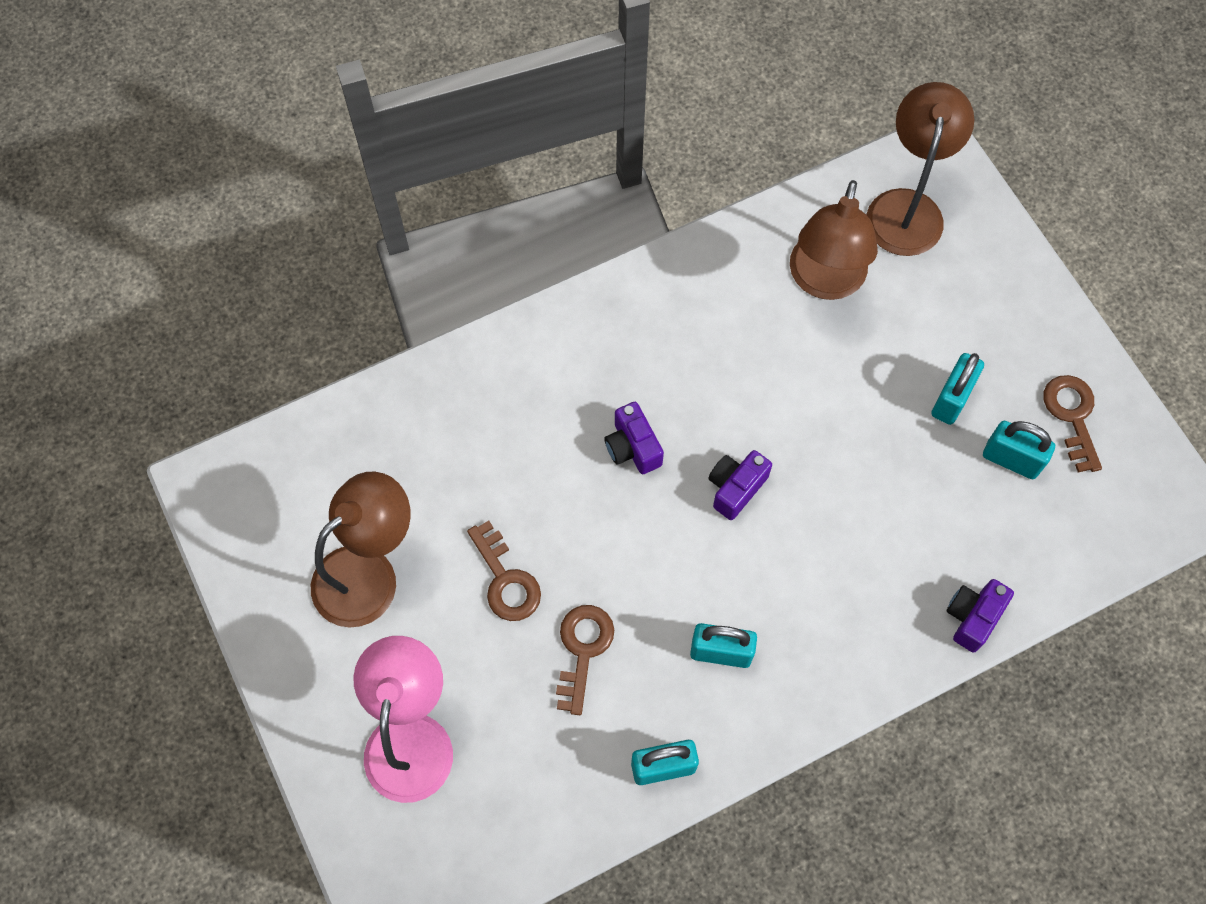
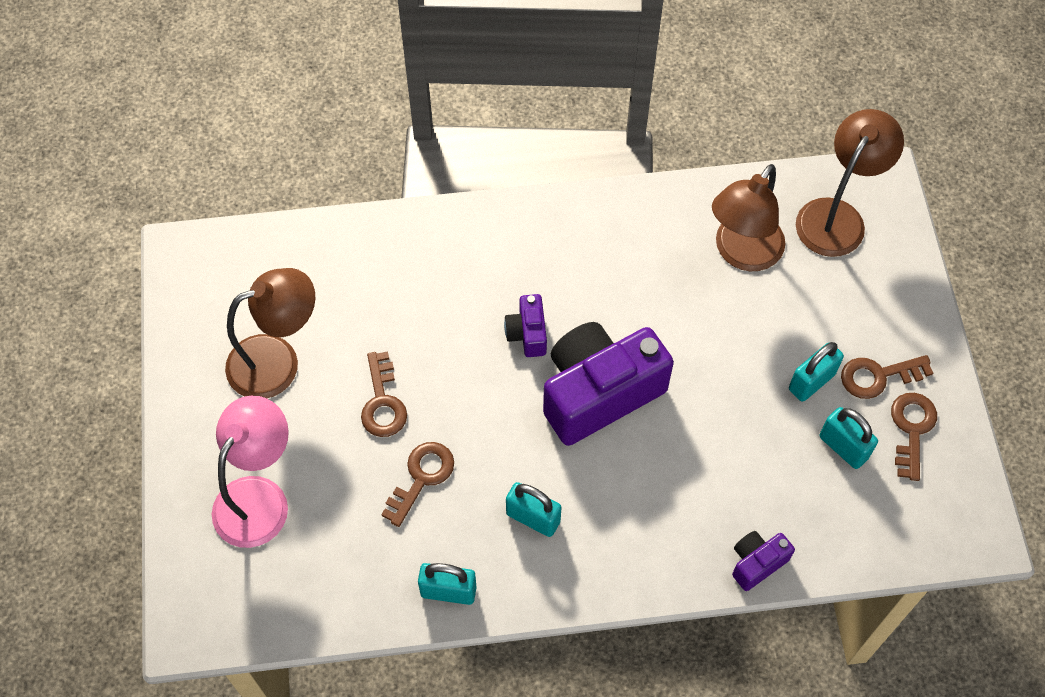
camera: 20 degrees right, 5 degrees down
purple camera [708,450,772,520] -> purple camera [543,322,674,446], size x2.19
none -> brown key [841,355,933,399]

